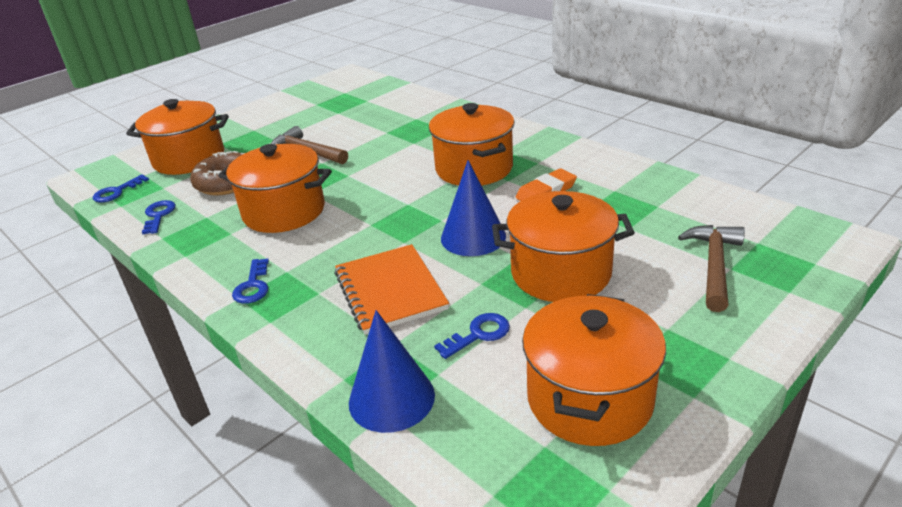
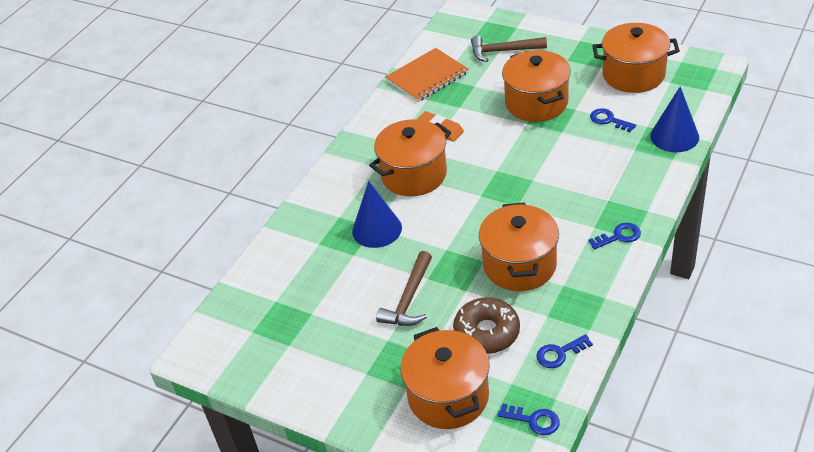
camera: 105 degrees left, 10 degrees up
orange notebook [335,244,449,335] -> orange notebook moved to [385,48,468,102]
blue cone [441,160,506,256] -> blue cone moved to [352,181,402,248]

